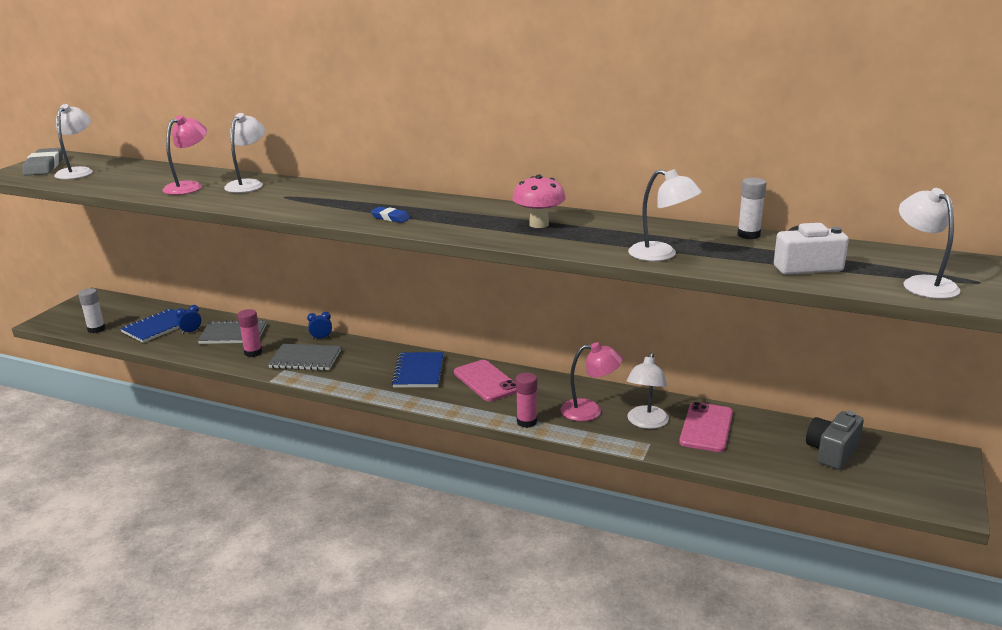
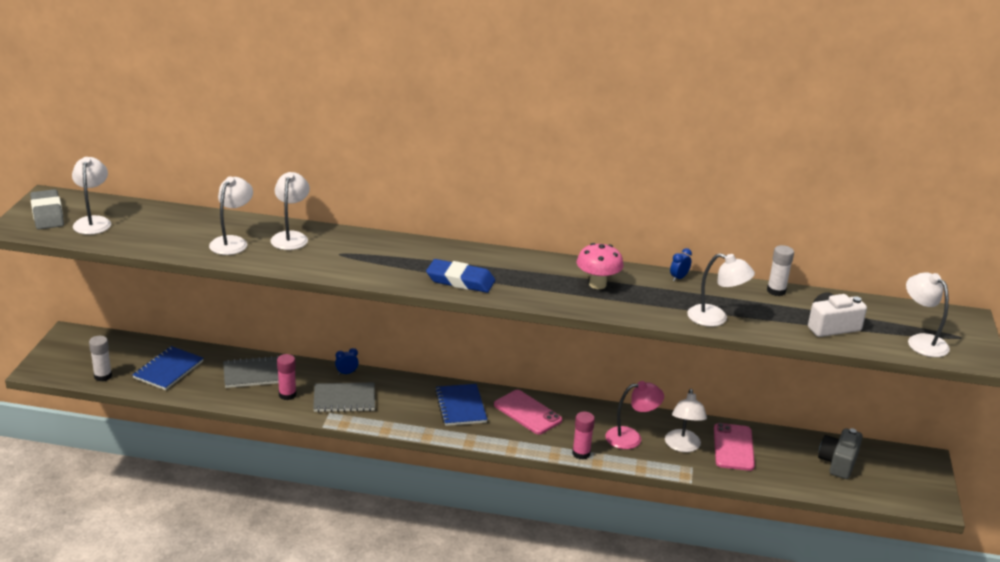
camera: 15 degrees left, 5 degrees up
pink lamp [163,115,207,195] -> white lamp [209,176,253,255]
blue clock [176,305,201,334] -> blue clock moved to [670,248,692,282]
blue eraser [370,207,411,223] -> blue eraser [426,259,495,293], size x1.86

